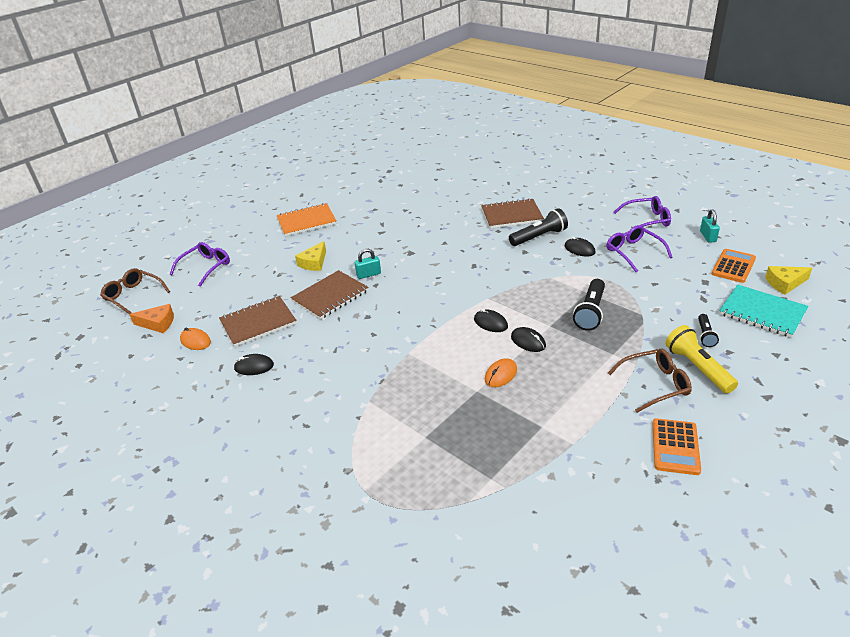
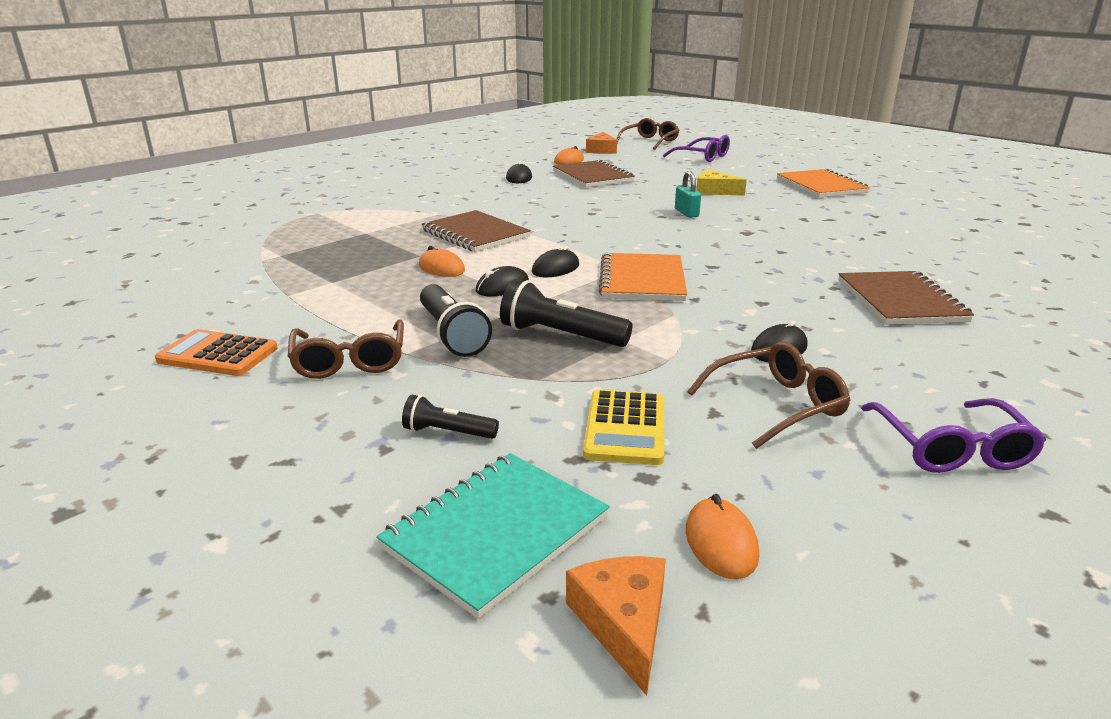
camera: 90 degrees right, 10 degrees down
brown notebook [291,270,369,320] -> brown notebook moved to [422,210,531,252]
black flashlight [509,208,568,246] -> black flashlight moved to [420,284,492,357]
purple glasses [606,225,673,272] -> brown glasses [687,342,851,449]
yellow flashlight [665,325,738,394] -> none
turquoise padlock [700,210,720,243] -> none
orange calculator [712,249,756,283] -> orange mouse [686,494,759,579]
yellow cheese [765,266,812,295] -> orange cheese [566,556,666,696]
none -> yellow calculator [583,390,664,465]
none -> orange notebook [599,253,687,301]

